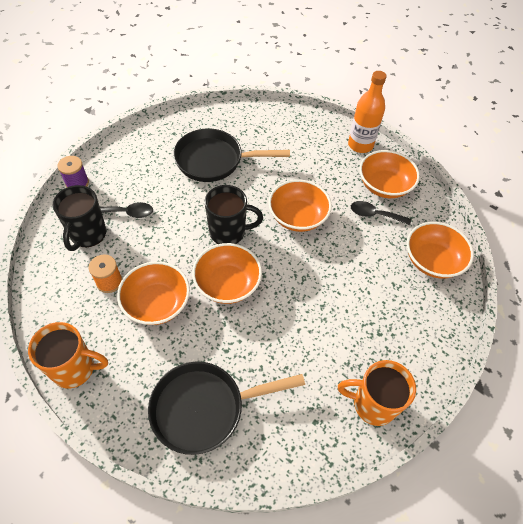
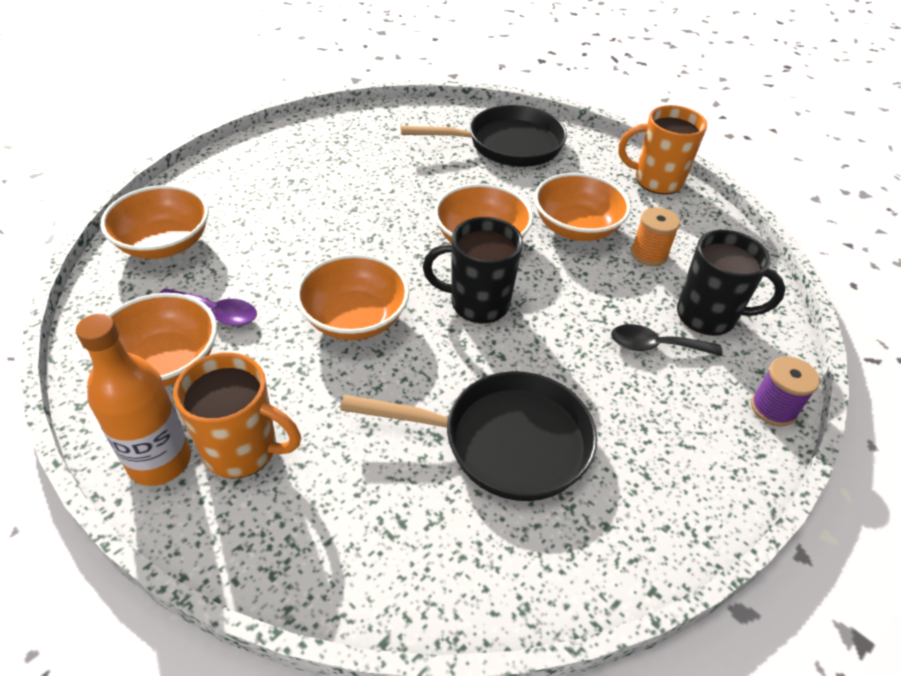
camera: 175 degrees left, 10 degrees down
black mug [53,185,106,251] -> black mug turned 90 degrees clockwise [677,230,785,336]
orange mug [338,360,416,426] -> orange mug moved to [173,352,301,479]
black spoon [351,201,411,225] -> purple spoon [160,288,257,326]

